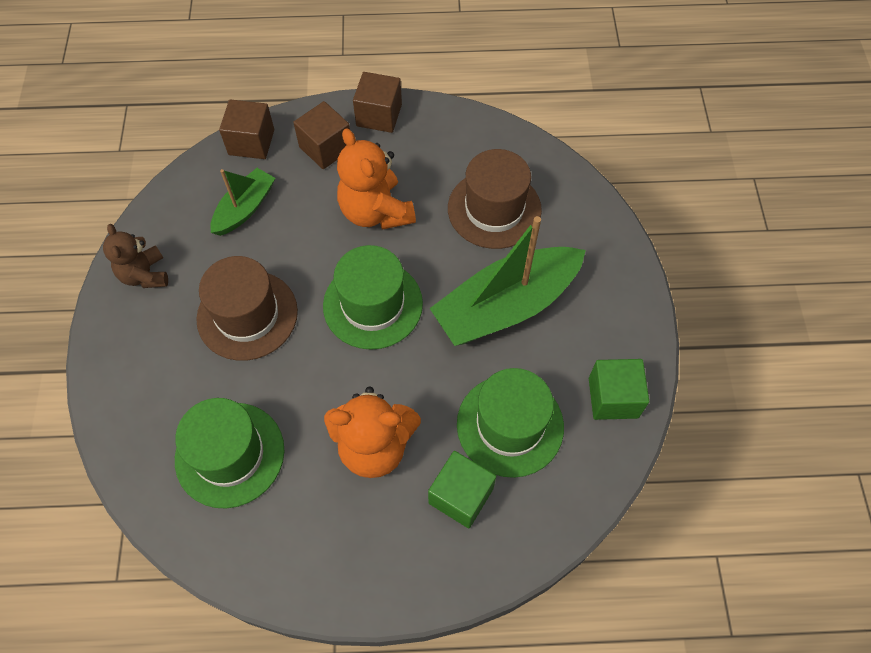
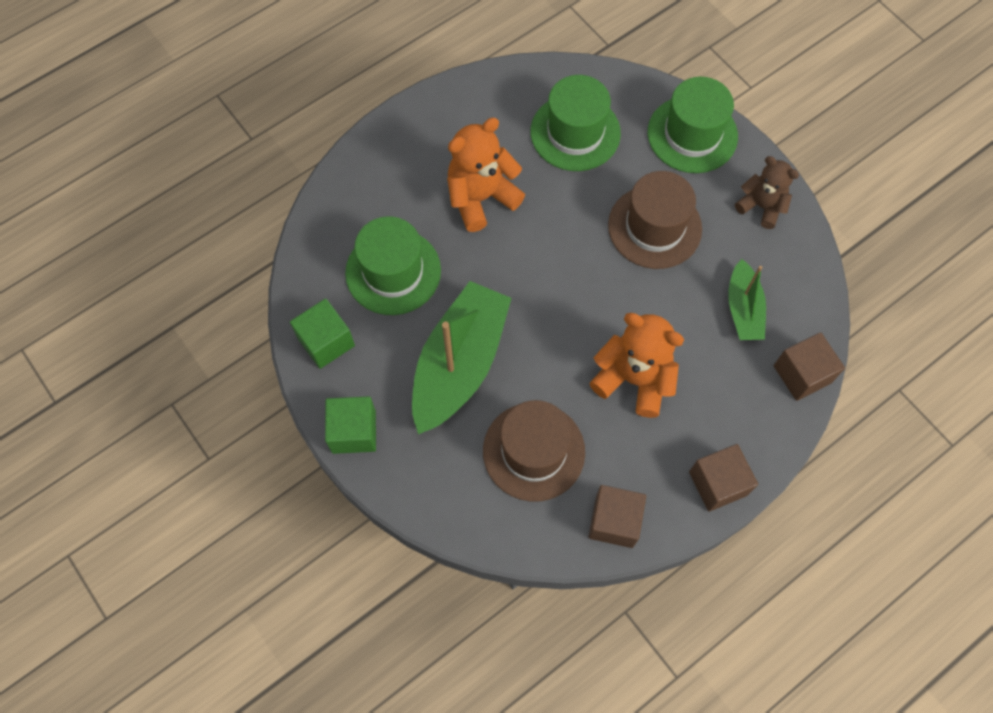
camera: 145 degrees right, 5 degrees up
brown cube [293,101,350,169] -> brown cube moved to [588,485,646,548]
green hat [323,245,423,350] -> green hat moved to [648,77,738,173]
green cube [428,451,496,528] -> green cube moved to [325,396,376,454]

